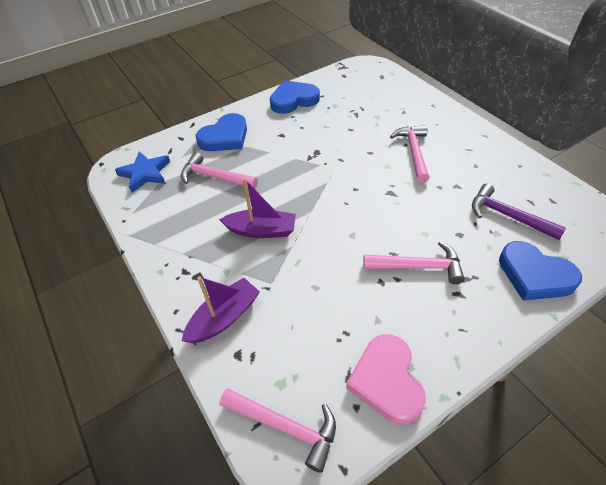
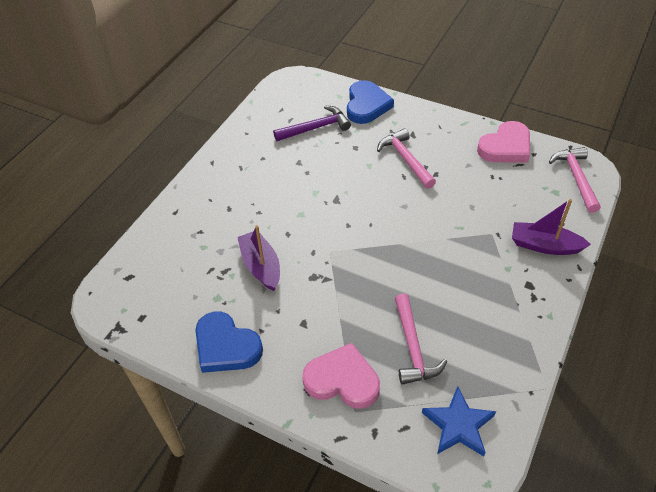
camera: 120 degrees left, 0 degrees up
blue heart [196,113,247,151] -> pink heart [302,343,380,409]
purple boat [219,178,296,238] -> purple boat moved to [237,225,280,291]
pink hammer [390,125,430,183] -> none
purple hammer [472,183,566,240] -> purple hammer turned 120 degrees counterclockwise [273,106,351,141]

